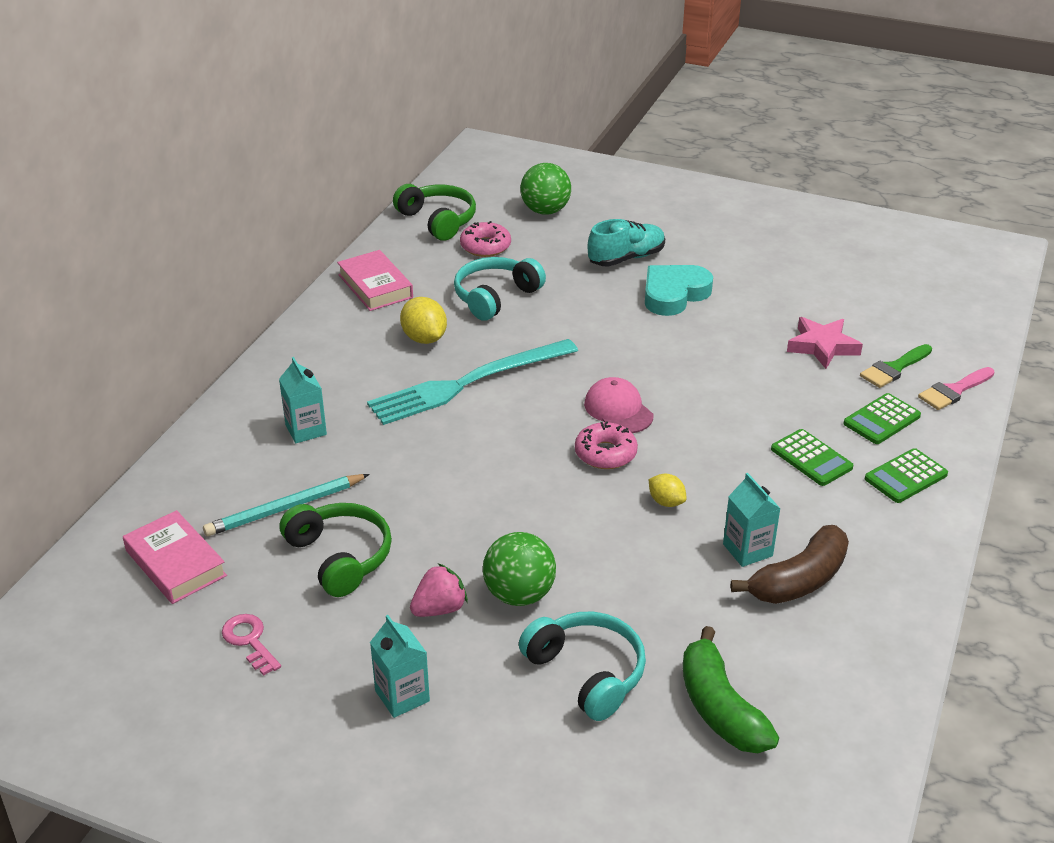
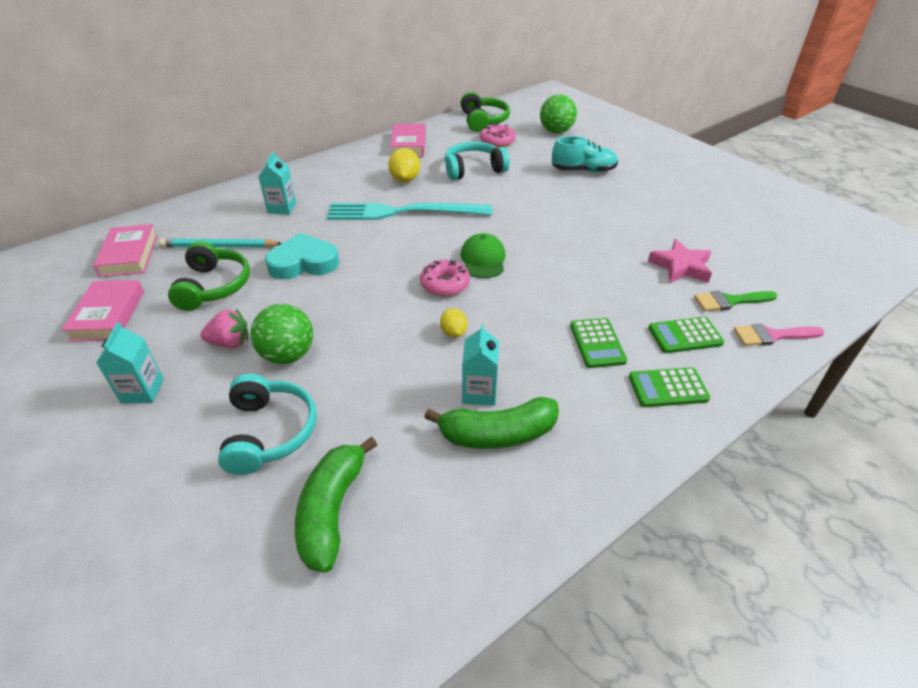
camera: 30 degrees right, 5 degrees up
pink key [222,614,281,676] -> pink book [61,280,144,342]
pink cap [584,377,653,433] -> green cap [460,233,506,278]
turquoise heart [645,265,713,316] -> turquoise heart moved to [265,233,339,279]
brown banana [731,525,849,604] -> green banana [424,397,559,449]

